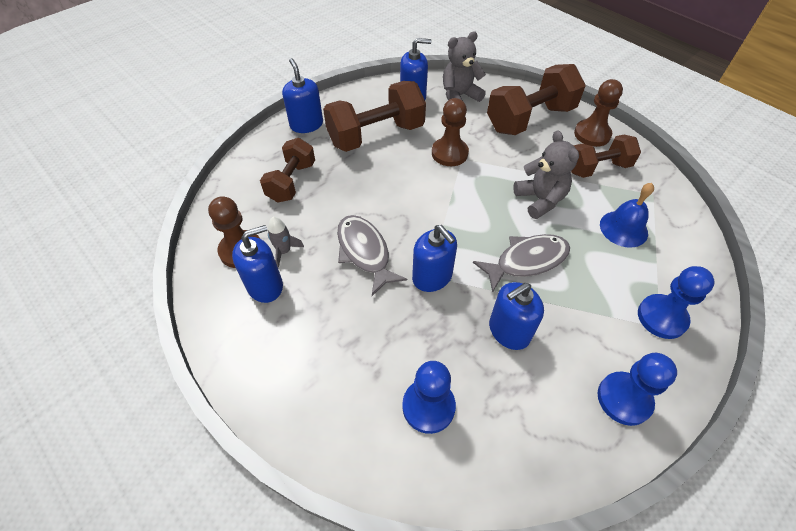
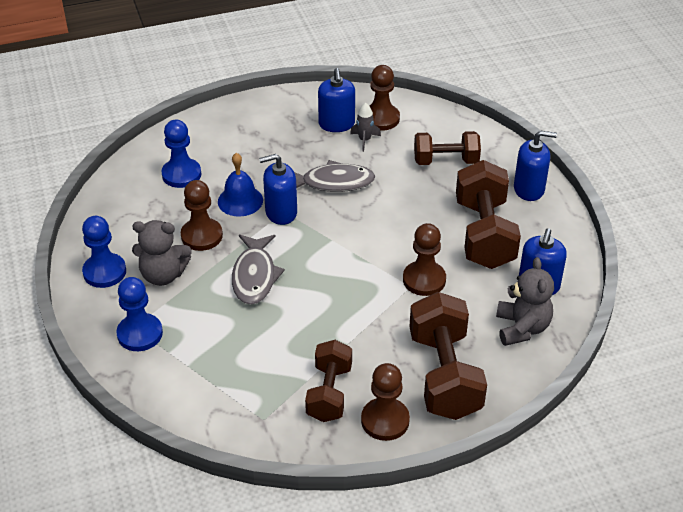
camera: 115 degrees right, 10 degrees down
brown dumbbell [260,138,315,202] -> brown dumbbell turned 45 degrees counterclockwise [414,131,481,165]
blue soap dispenser [489,282,544,350] -> brown pawn [181,180,223,251]
grey teddy bear [513,131,579,219] -> grey teddy bear moved to [132,220,191,286]
blue bell [600,183,654,248] -> blue bell moved to [218,153,263,217]

